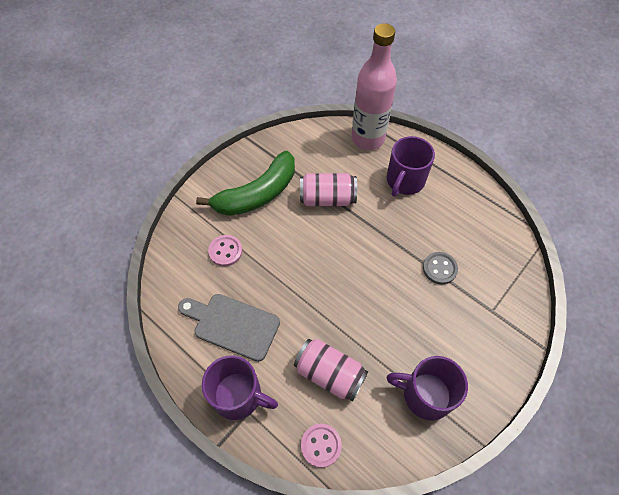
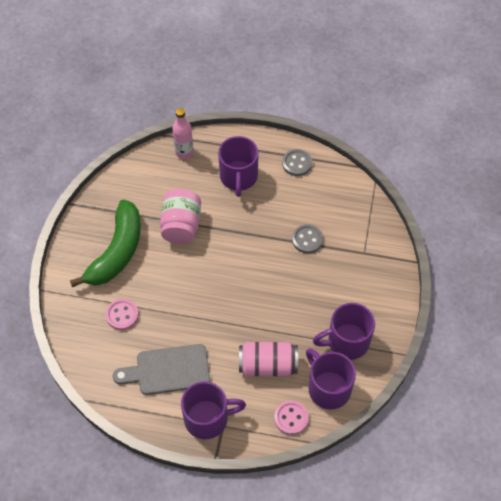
camera: 30 degrees left, 0 degrees up
pink can [300,173,357,206] -> pink jar [160,189,201,244]
pink bottle [351,23,397,150] -> pink bottle [172,108,193,159], size x0.53
none -> grey button [282,149,312,176]
none -> purple mug [306,348,356,410]

